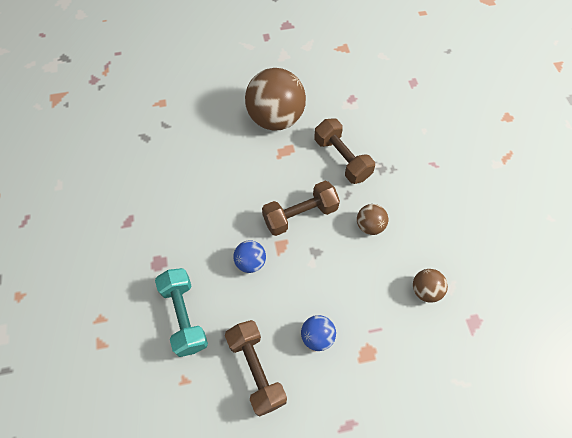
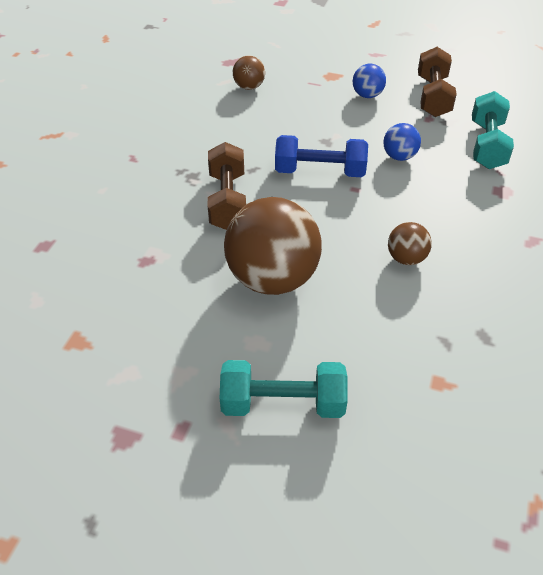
camera: 150 degrees left, 15 degrees down
brown dumbbell [262,181,340,236] -> blue dumbbell [275,135,368,177]
brown ball [357,204,388,235] -> brown ball moved to [388,222,432,265]
none -> turquoise dumbbell [220,360,348,418]

